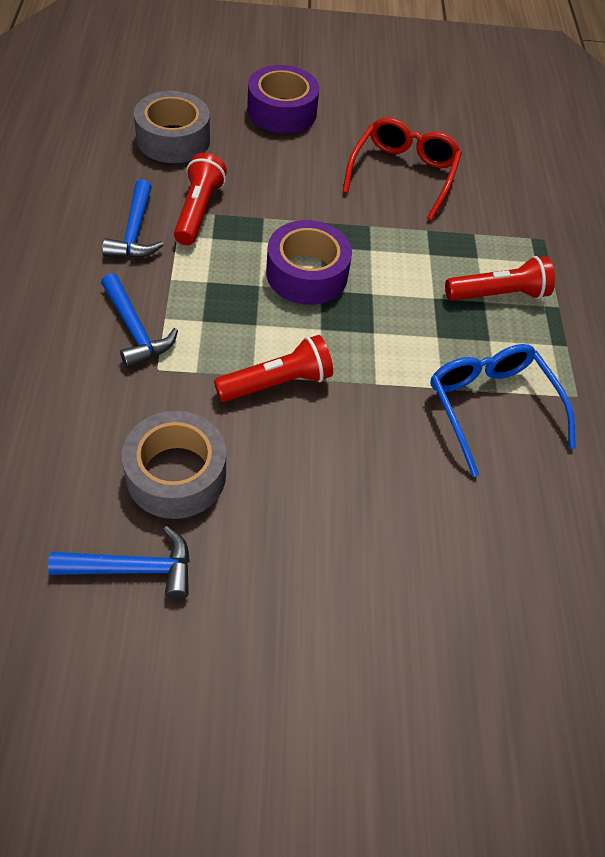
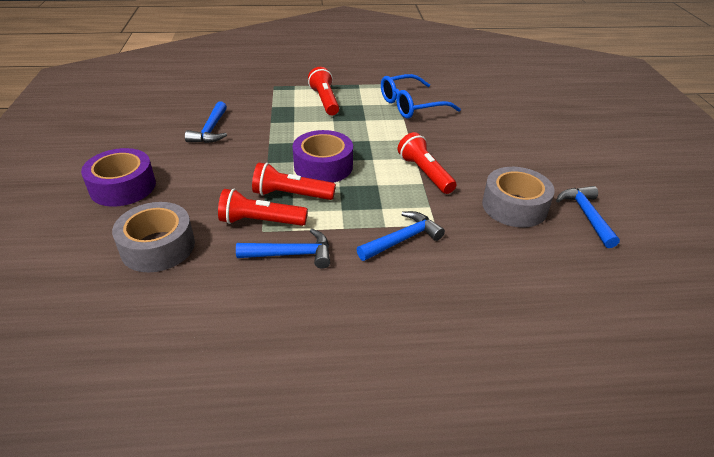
camera: 90 degrees left, 15 degrees down
red glasses [343,117,462,221] -> blue hammer [185,101,227,143]
none -> red flashlight [252,163,336,200]

